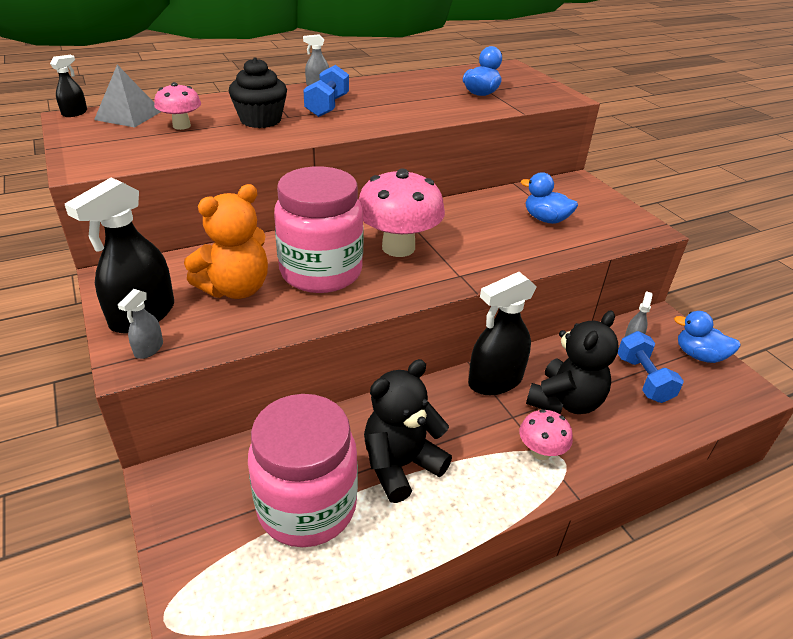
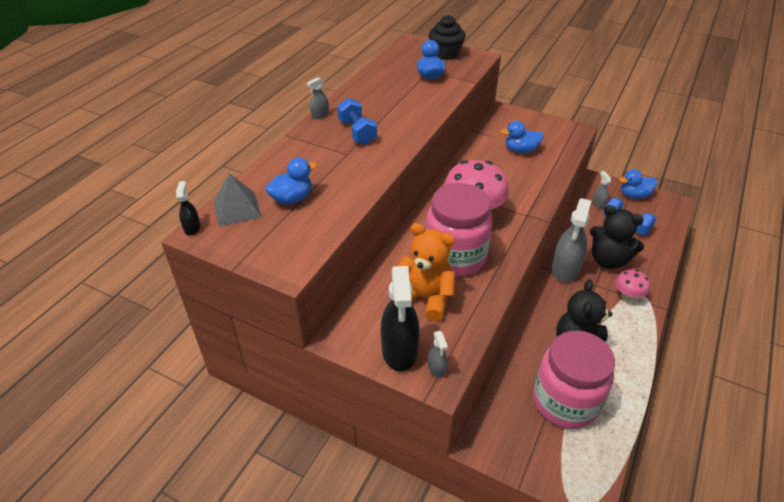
camera: 35 degrees left, 5 degrees up
pink mushroom [154,82,201,130] -> blue duck [265,157,317,205]
orange teddy bear [184,184,268,299] -> orange teddy bear turned 75 degrees counterclockwise [391,223,455,322]
black cupcake [229,57,287,128] -> black cupcake moved to [429,15,465,60]
black spray bottle [468,272,537,395] -> grey spray bottle [552,198,591,282]
black teddy bear [526,311,619,414] -> black teddy bear turned 120 degrees clockwise [590,205,644,269]

